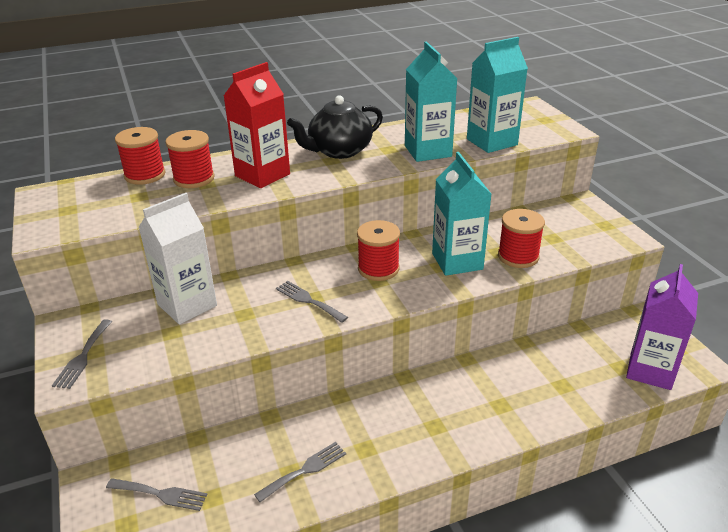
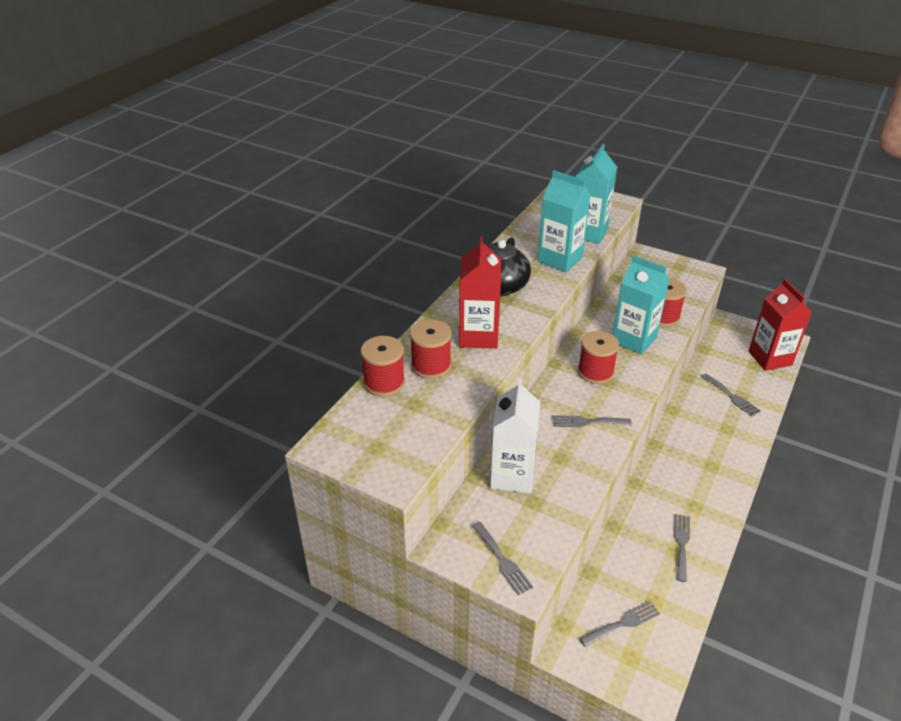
camera: 40 degrees left, 5 degrees up
purple carton [626,264,698,390] -> red carton [748,279,812,371]
none -> grey fork [702,374,761,417]

